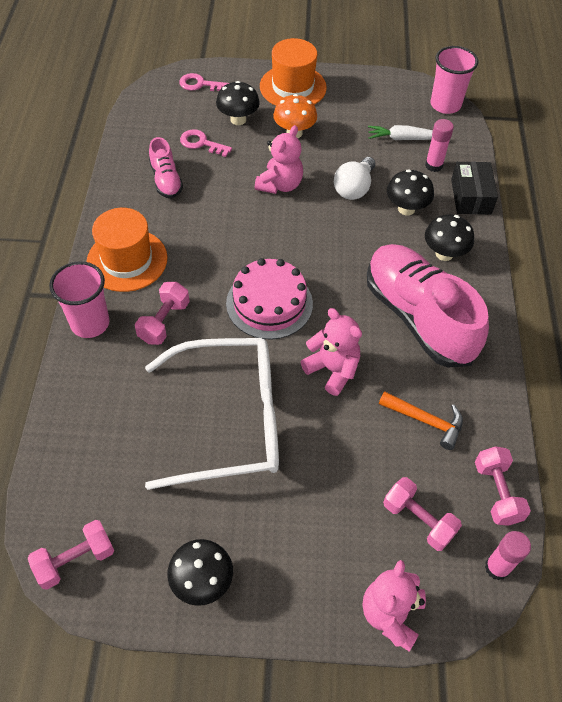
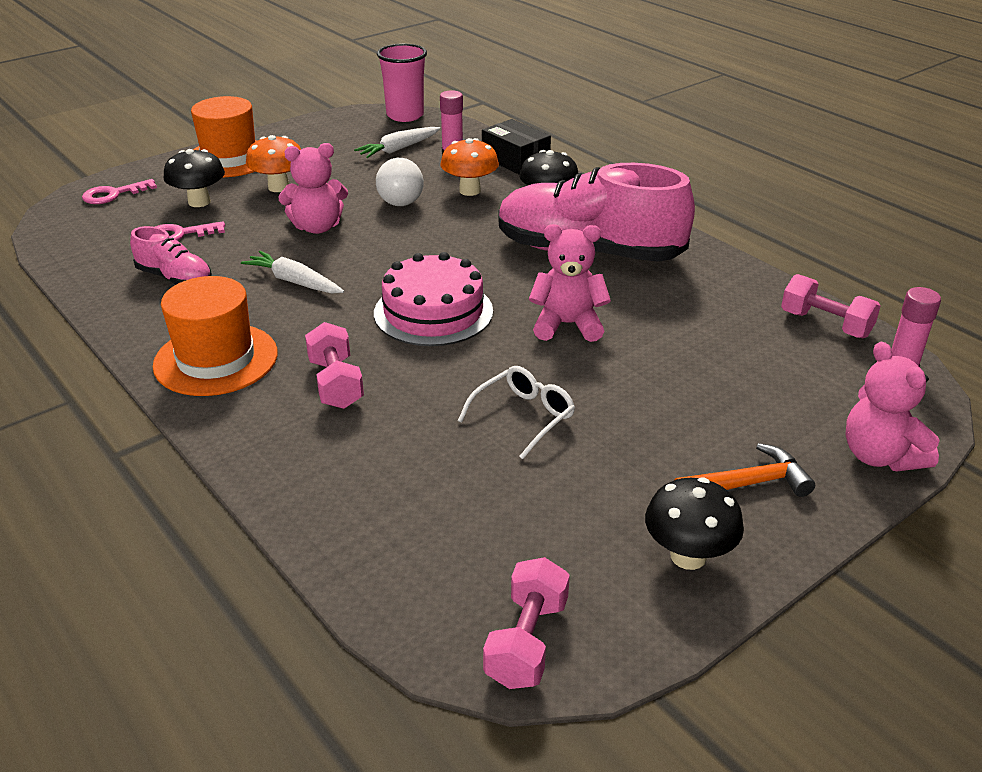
camera: 40 degrees left, 20 degrees down
pink cup [49,262,110,338] -> none
white glasses [145,338,279,490] -> white glasses [458,366,575,459], size x0.43
pink teddy bear [255,125,303,194] -> pink teddy bear turned 90 degrees clockwise [278,143,348,234]
orange hammer [379,391,463,450] -> orange hammer moved to [674,443,815,497]
pink dumbbell [383,477,462,551] -> none
black mushroom [387,169,434,216] -> orange mushroom [441,138,499,196]
none -> white carrot [241,251,344,294]

